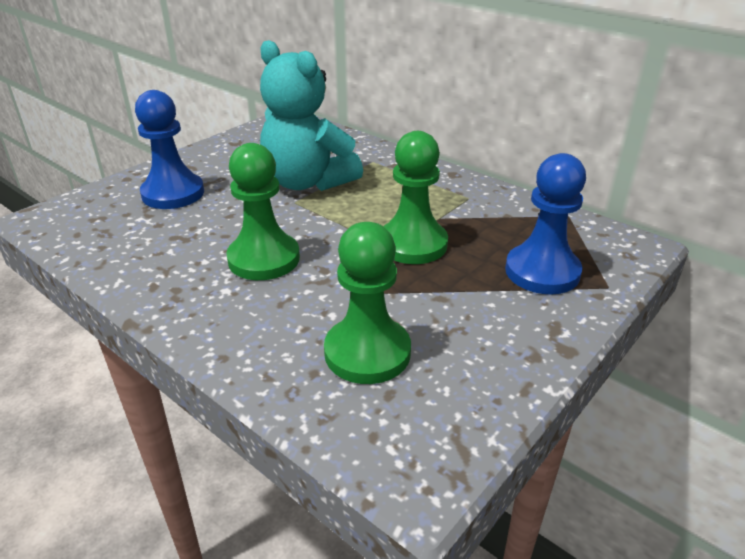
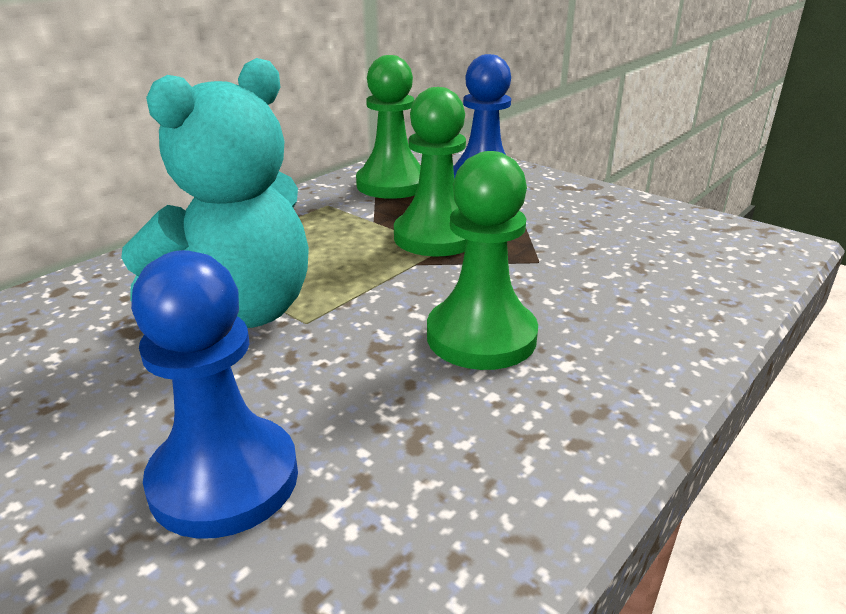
camera: 90 degrees left, 5 degrees down
green pawn [324,222,411,384] -> green pawn moved to [356,55,421,199]

